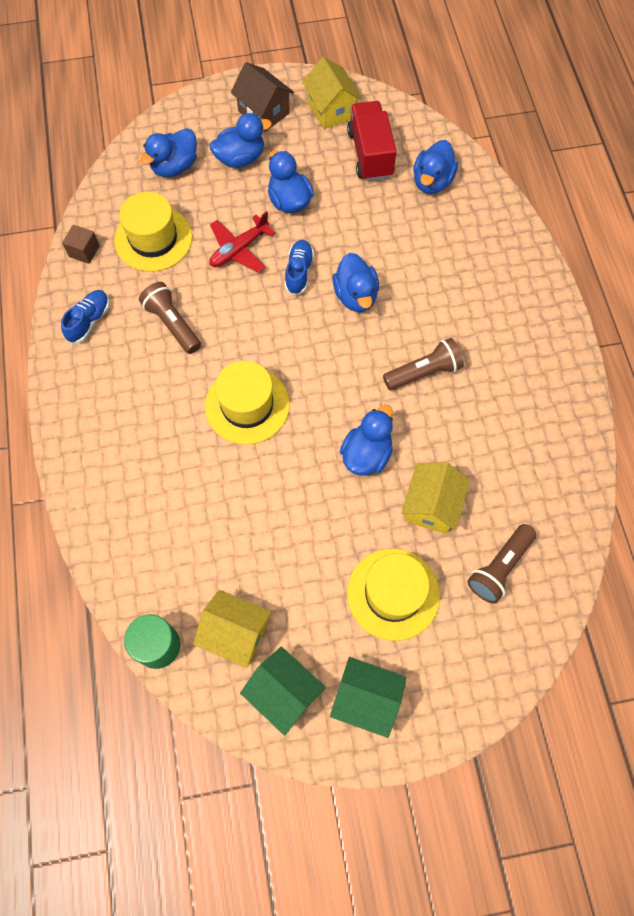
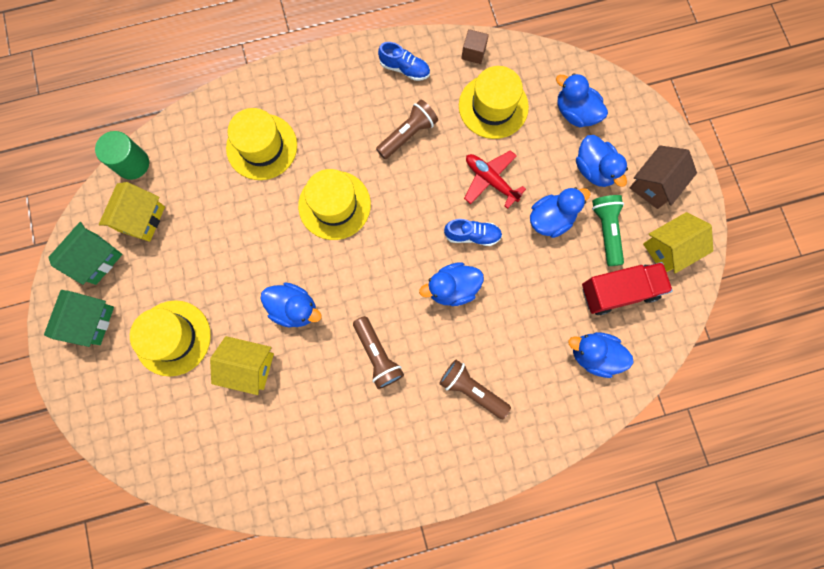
camera: 85 degrees right, 10 degrees up
brown flashlight [467,524,536,604] -> brown flashlight moved to [439,360,511,419]
none -> yellow hat [226,108,297,180]
none -> green flashlight [592,195,624,266]

